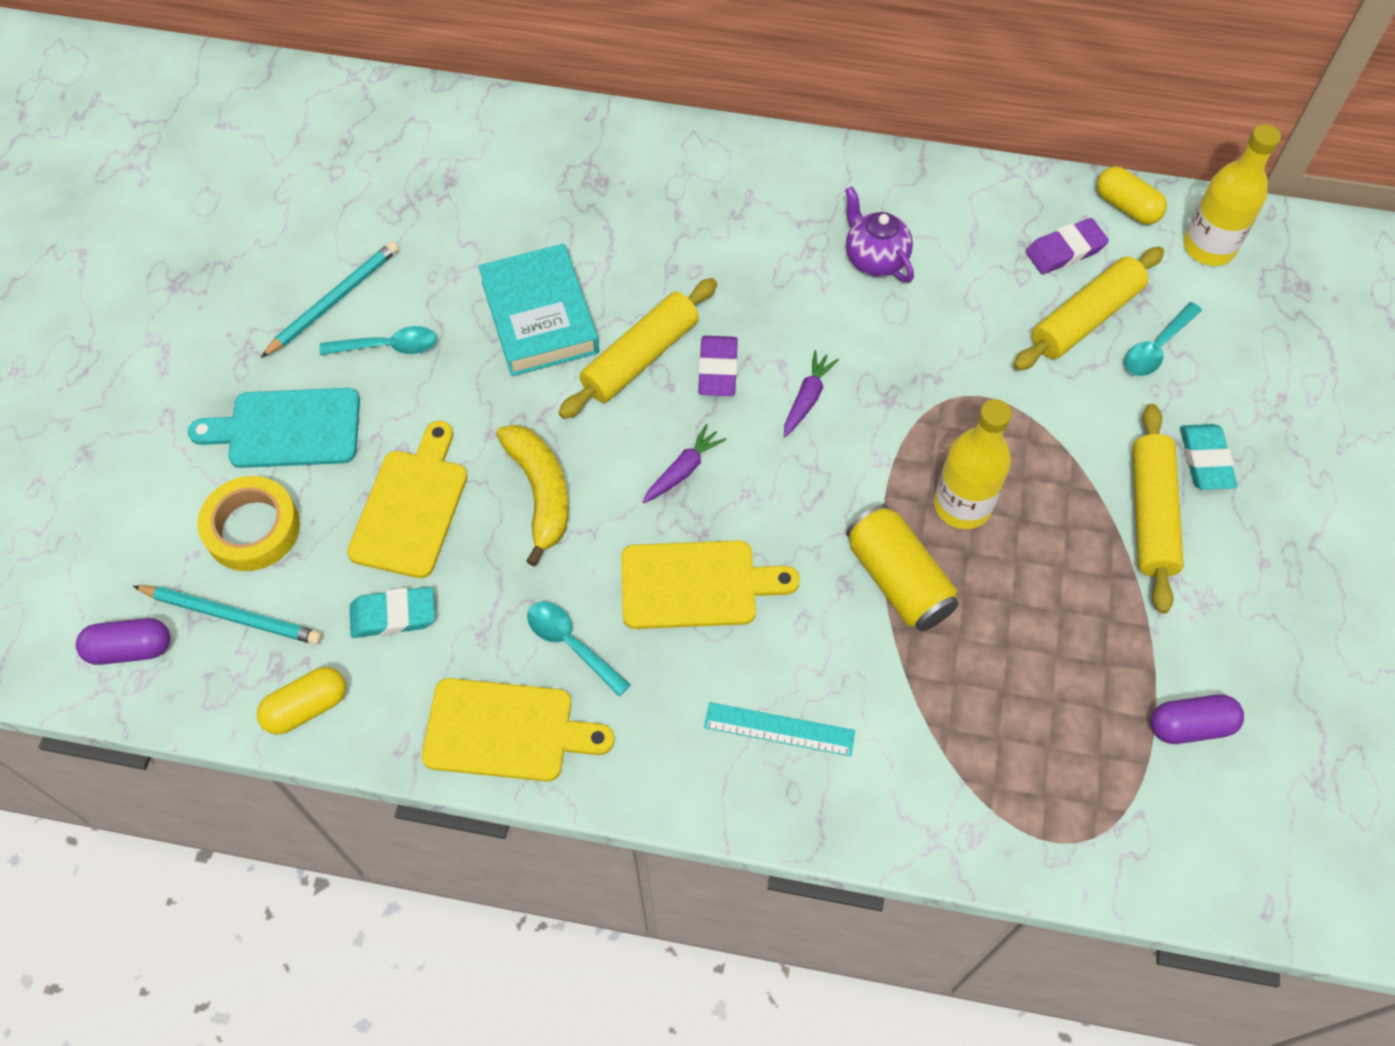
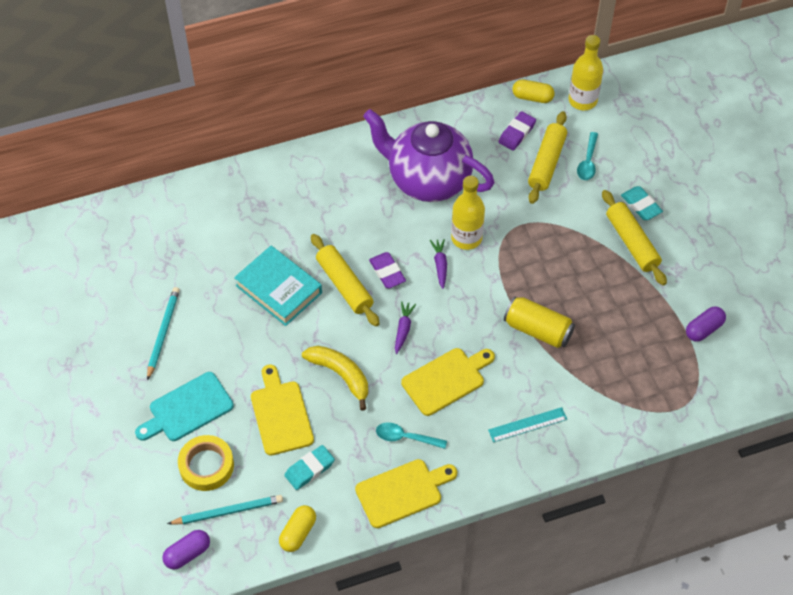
camera: 30 degrees left, 5 degrees down
turquoise spoon [319,326,437,355] -> none
yellow rolling pin [558,278,717,419] -> yellow rolling pin turned 45 degrees counterclockwise [311,234,380,326]
purple teapot [845,187,914,283] -> purple teapot [363,109,495,202], size x2.22
yellow bottle [934,399,1012,529] -> yellow bottle moved to [451,176,485,250]

